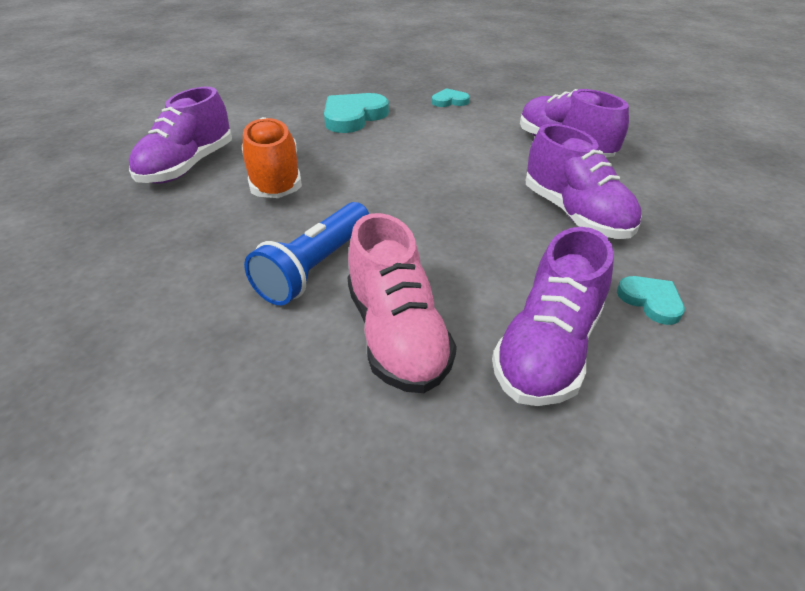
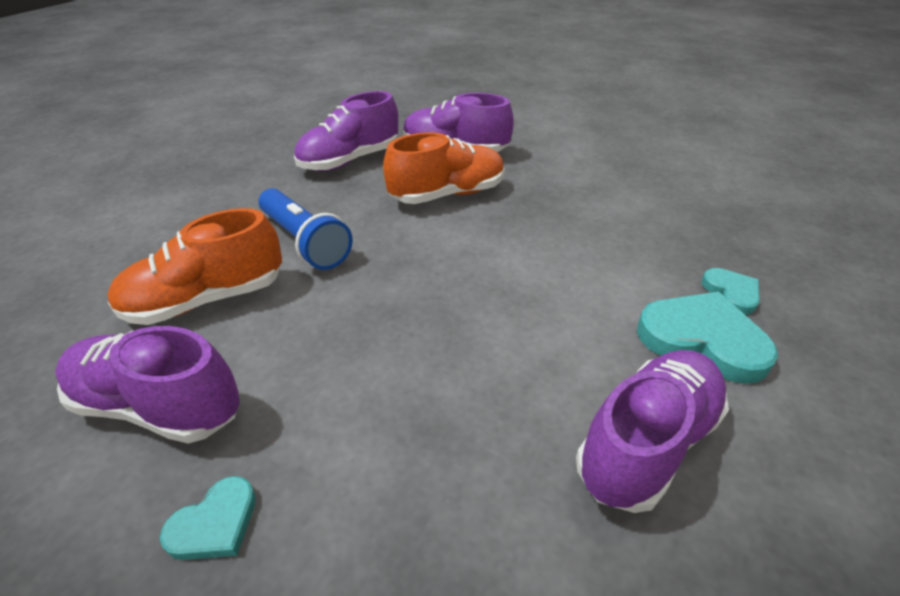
camera: 80 degrees right, 0 degrees up
blue flashlight [244,202,369,306] -> blue flashlight turned 150 degrees counterclockwise [258,188,353,270]
turquoise heart [324,93,389,133] -> turquoise heart moved to [637,292,778,384]
pink shoe [347,213,457,393] -> orange shoe [107,208,282,325]
purple shoe [526,124,641,239] -> purple shoe moved to [294,91,398,171]

